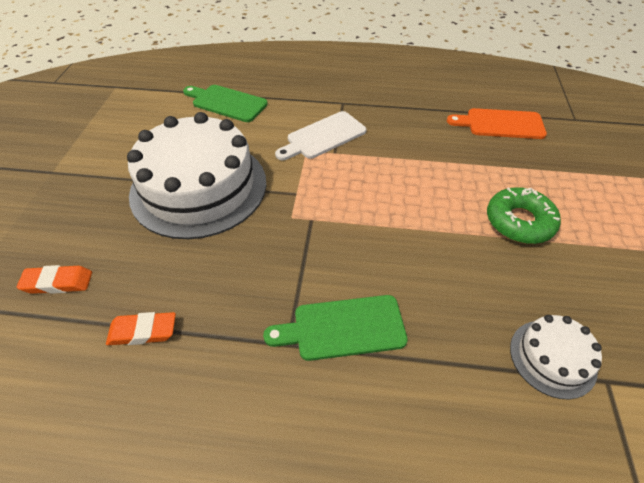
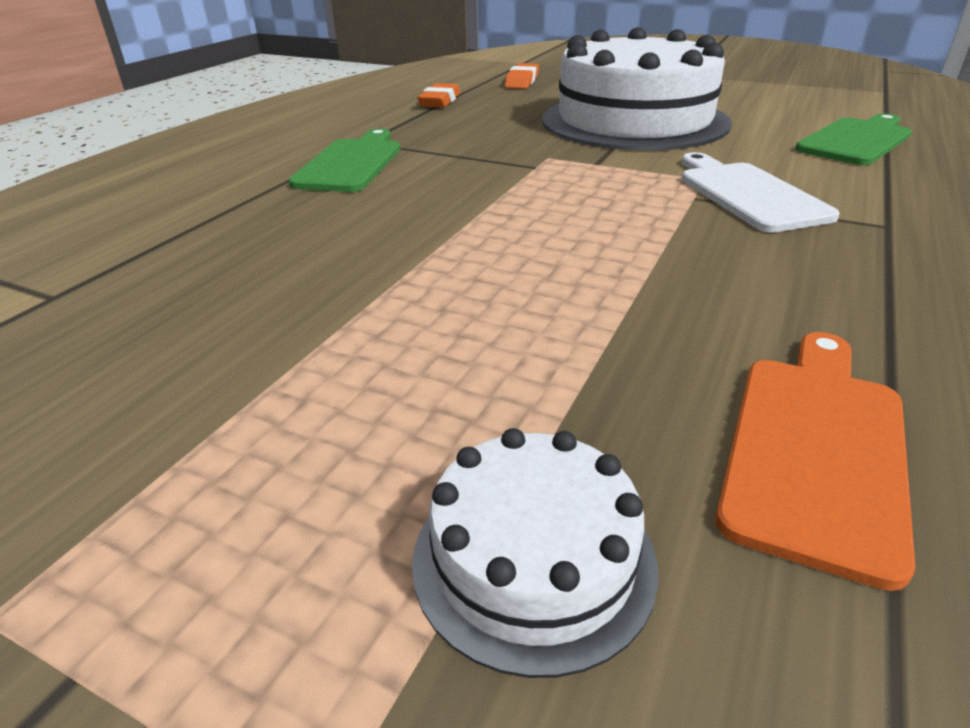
camera: 110 degrees right, 15 degrees down
green donut [487,187,561,244] -> none
white cake [510,315,602,399] -> white cake moved to [412,428,658,678]

